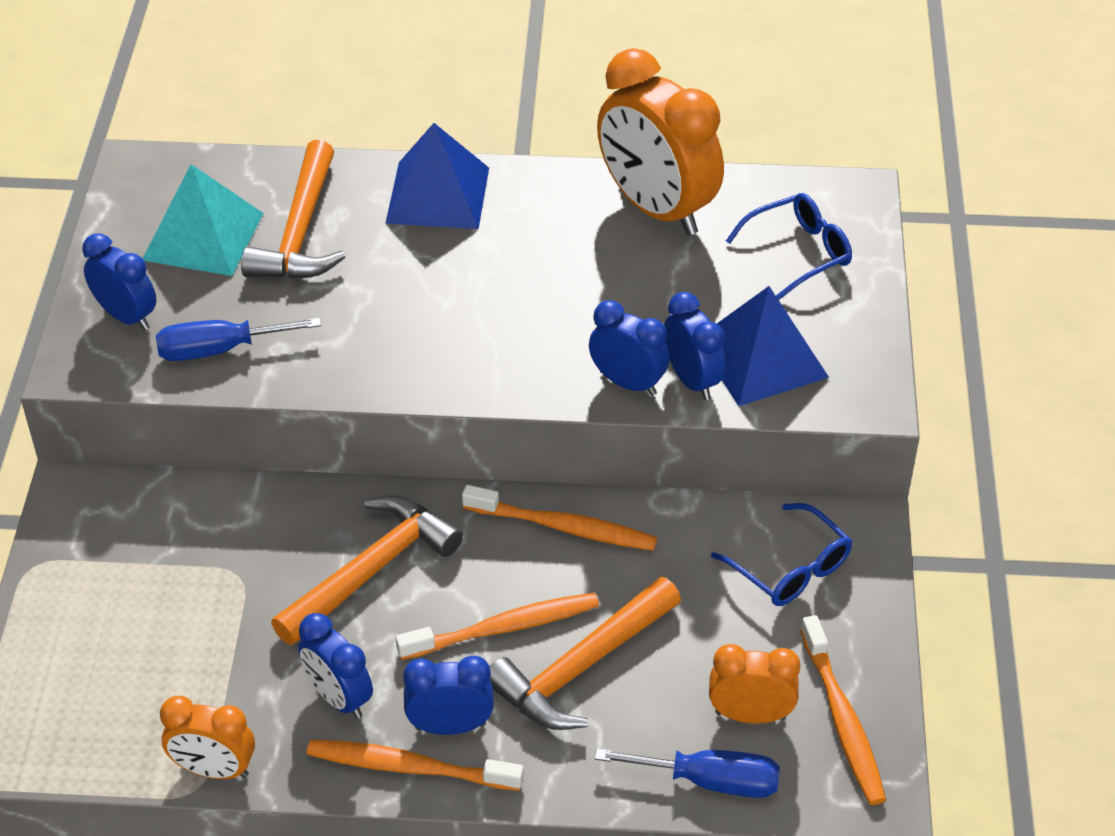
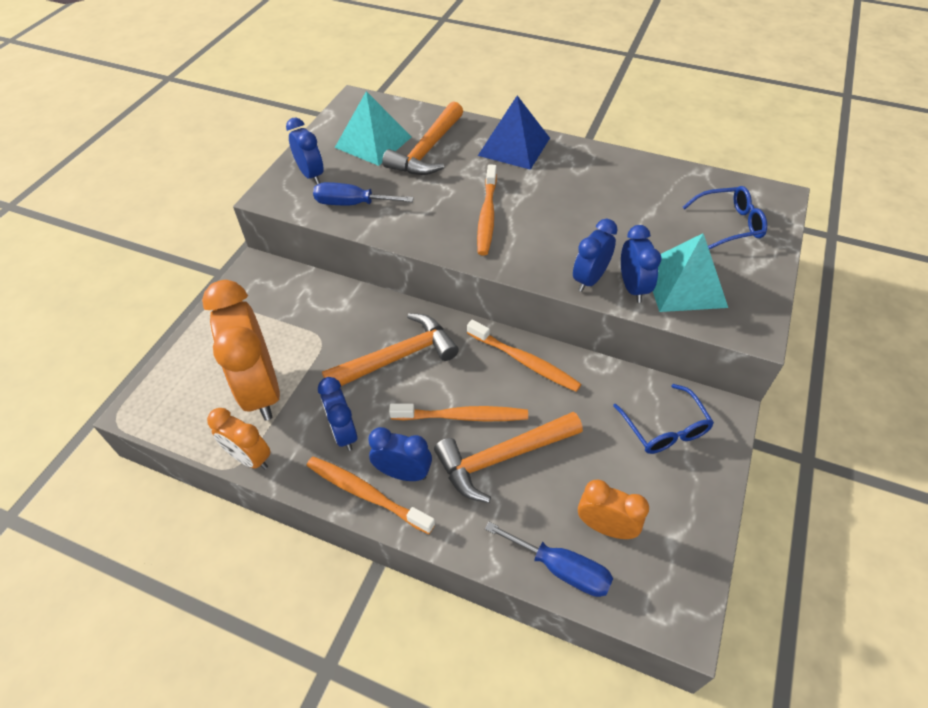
camera: 20 degrees right, 5 degrees up
blue clock [589,300,670,396] -> blue clock turned 105 degrees counterclockwise [573,219,618,292]
orange clock [597,48,724,235] -> orange clock moved to [202,280,280,421]
blue pyramid [717,286,829,406] -> turquoise pyramid [653,234,728,312]
orange toothbrush [800,615,886,805] -> orange toothbrush moved to [477,164,497,256]

